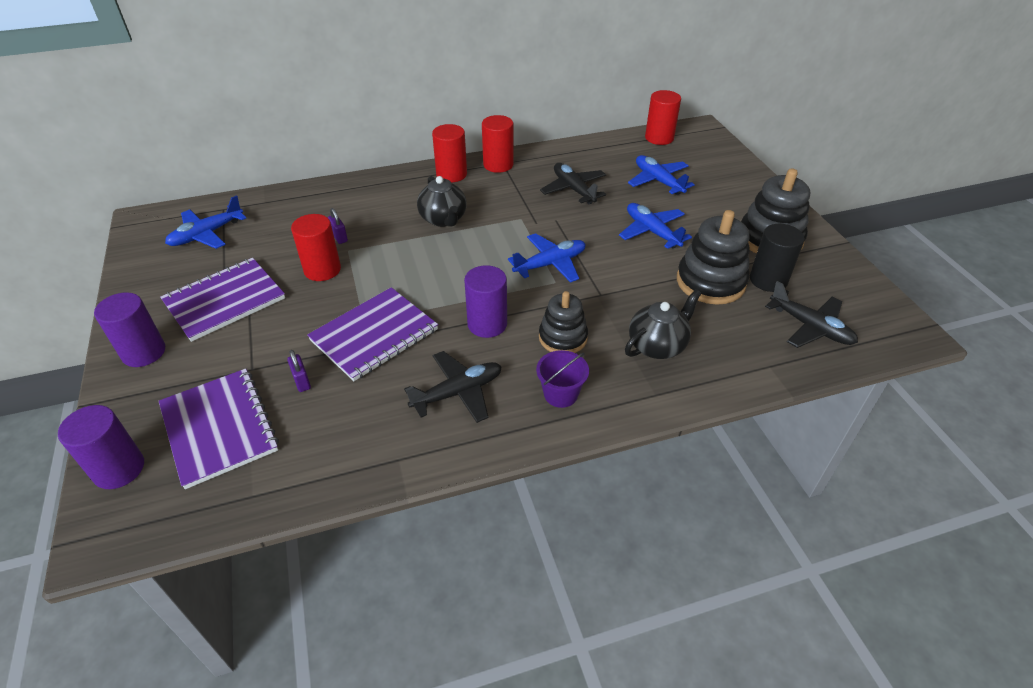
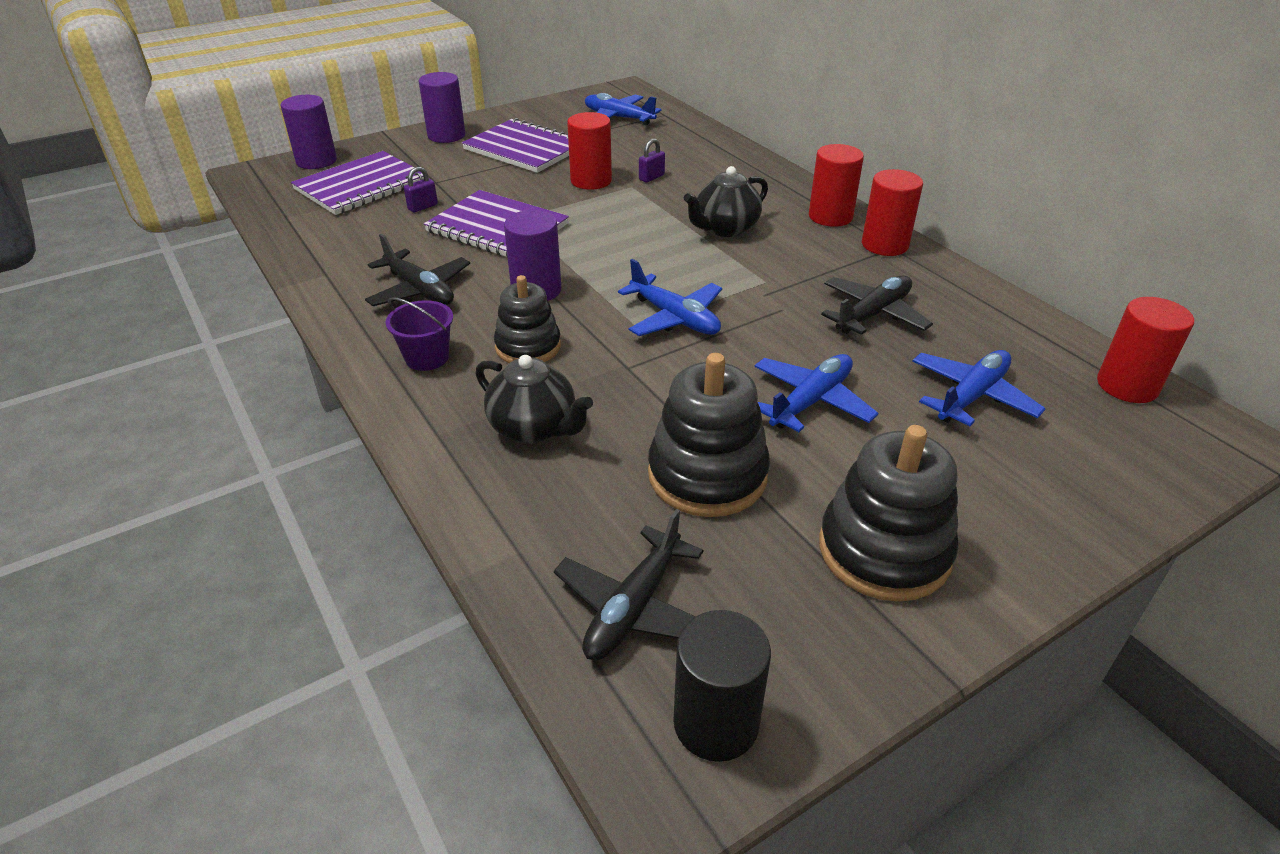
camera: 75 degrees right, 5 degrees down
black cylinder [750,224,804,292] -> black cylinder moved to [673,610,771,762]

